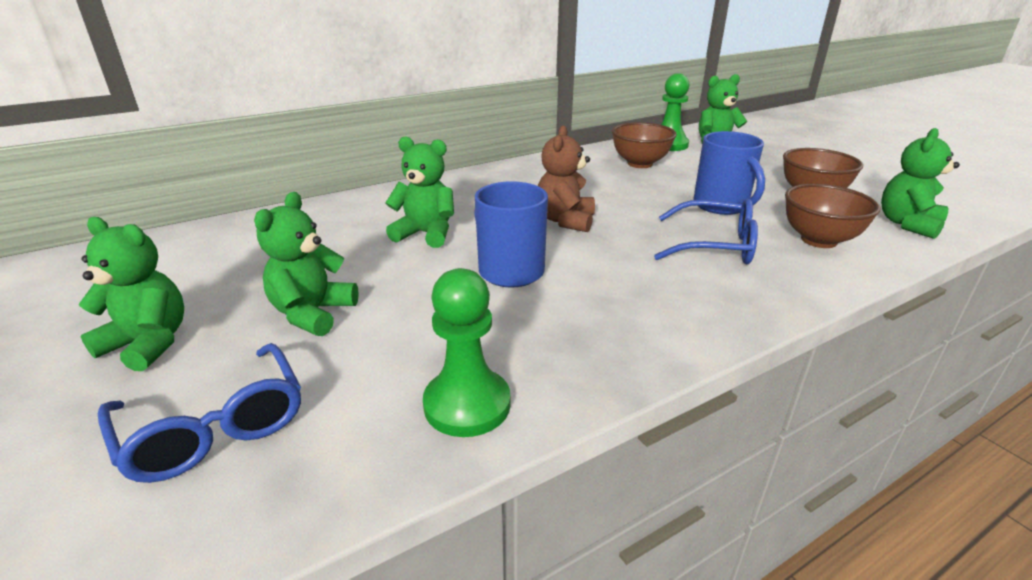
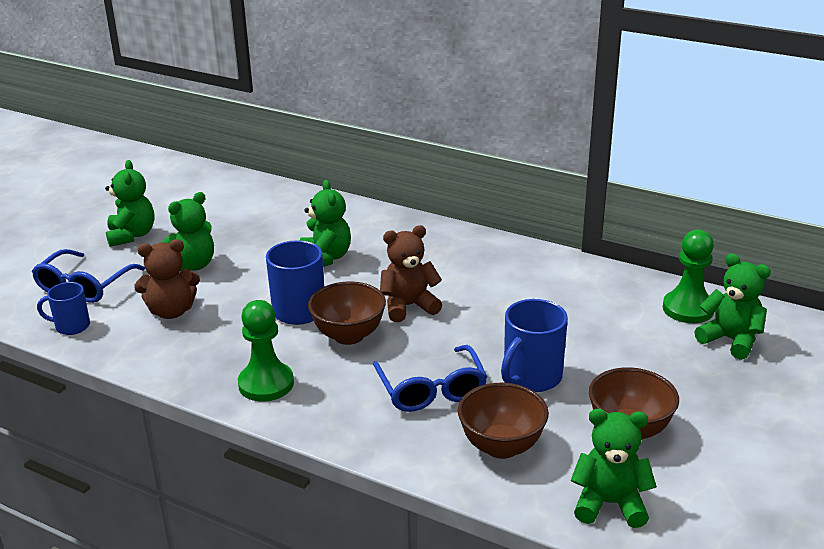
camera: 60 degrees right, 0 degrees up
green teddy bear [254,192,359,336] -> green teddy bear turned 150 degrees clockwise [160,192,214,271]
green pawn [423,268,511,437] -> green pawn moved to [238,300,294,402]
brown bowl [612,122,677,168] -> brown bowl moved to [308,282,386,345]
none -> blue mug [37,282,90,335]
none -> brown teddy bear [134,239,200,319]

